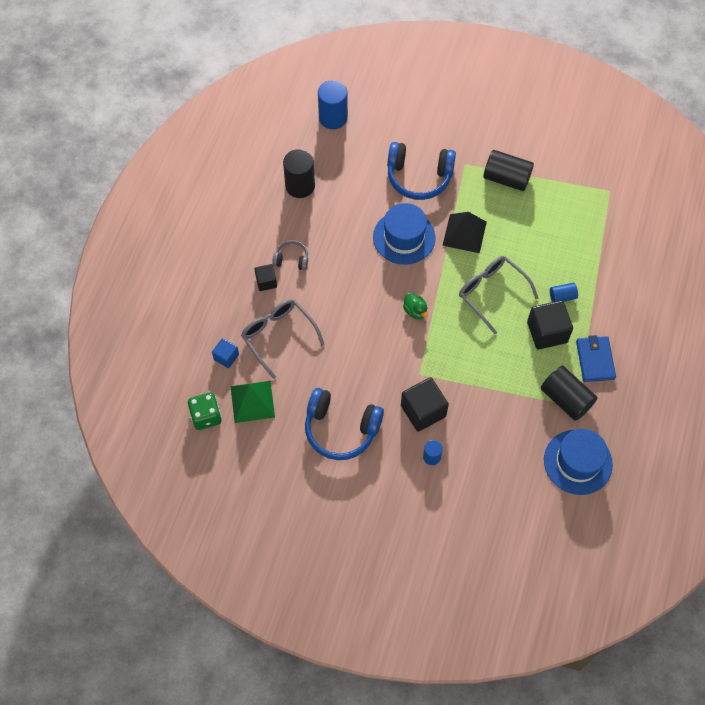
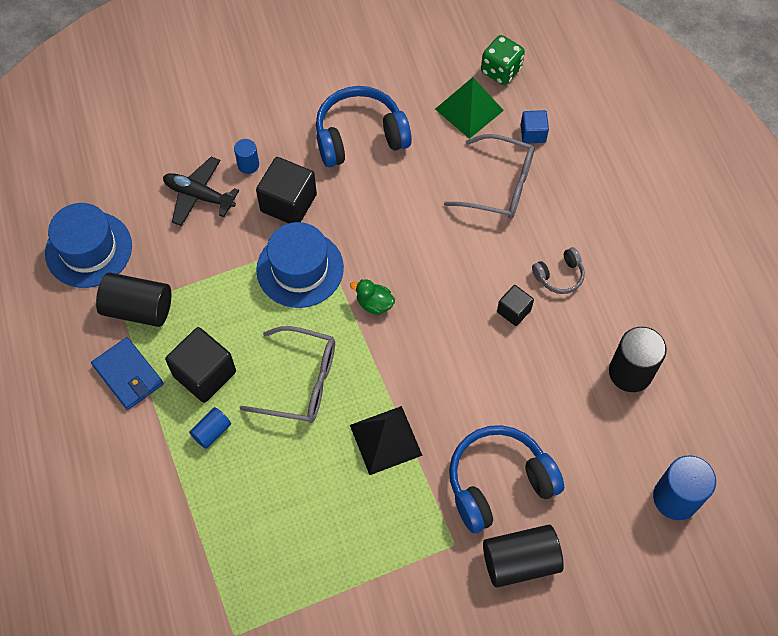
camera: 145 degrees right, 0 degrees up
black cube [254,264,277,291] -> black cube moved to [497,285,534,326]
blue hat [373,203,436,265] -> blue hat moved to [256,222,344,308]
black cylinder [483,150,534,191] -> black cylinder moved to [483,525,564,588]
none -> black plane [163,157,239,226]

